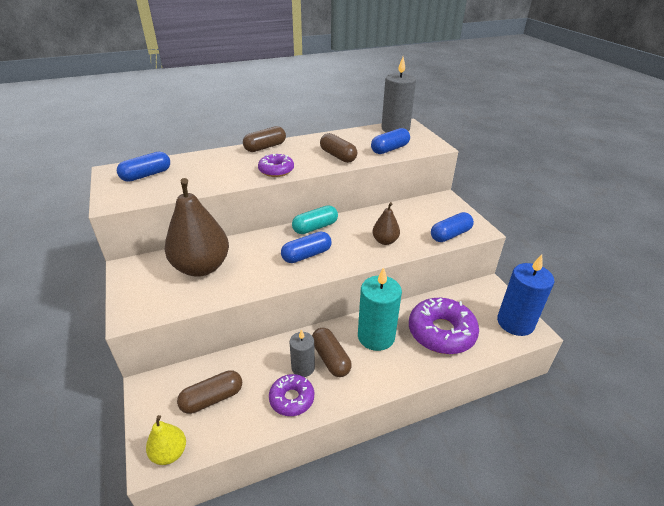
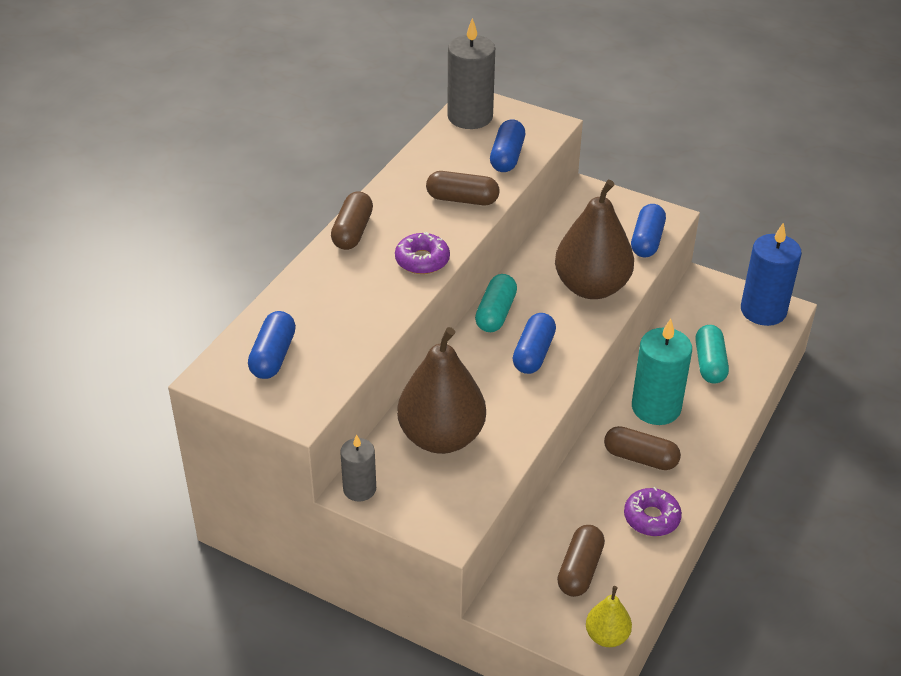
camera: 40 degrees left, 5 degrees up
grey candle [290,329,315,377] -> grey candle moved to [340,434,376,501]
brown pear [372,202,400,245] -> brown pear [555,180,634,299], size x2.03
purple donut [409,298,479,354] -> turquoise capsule [696,325,729,384]

